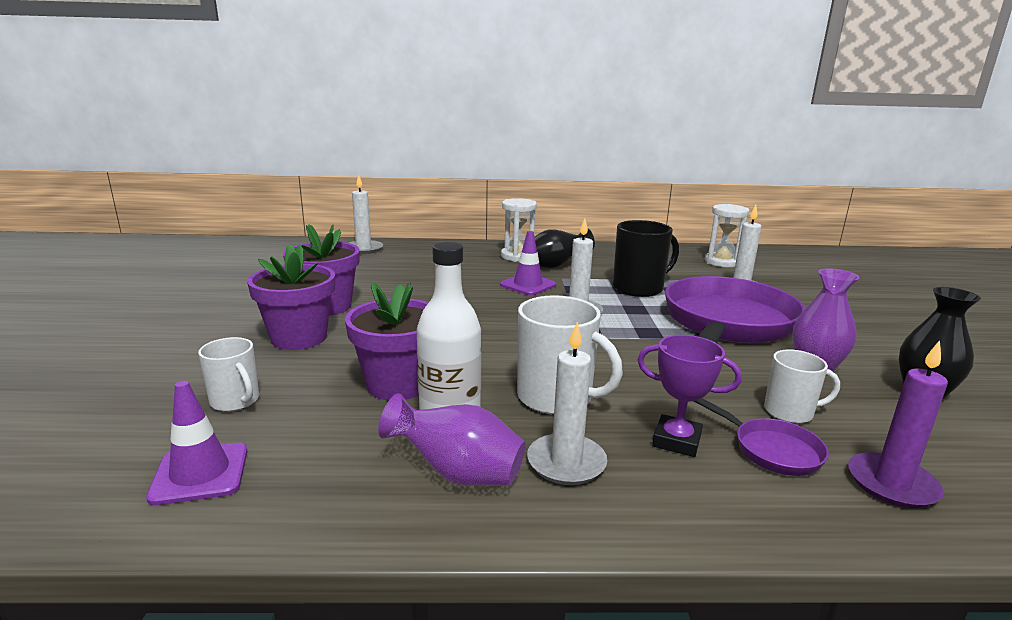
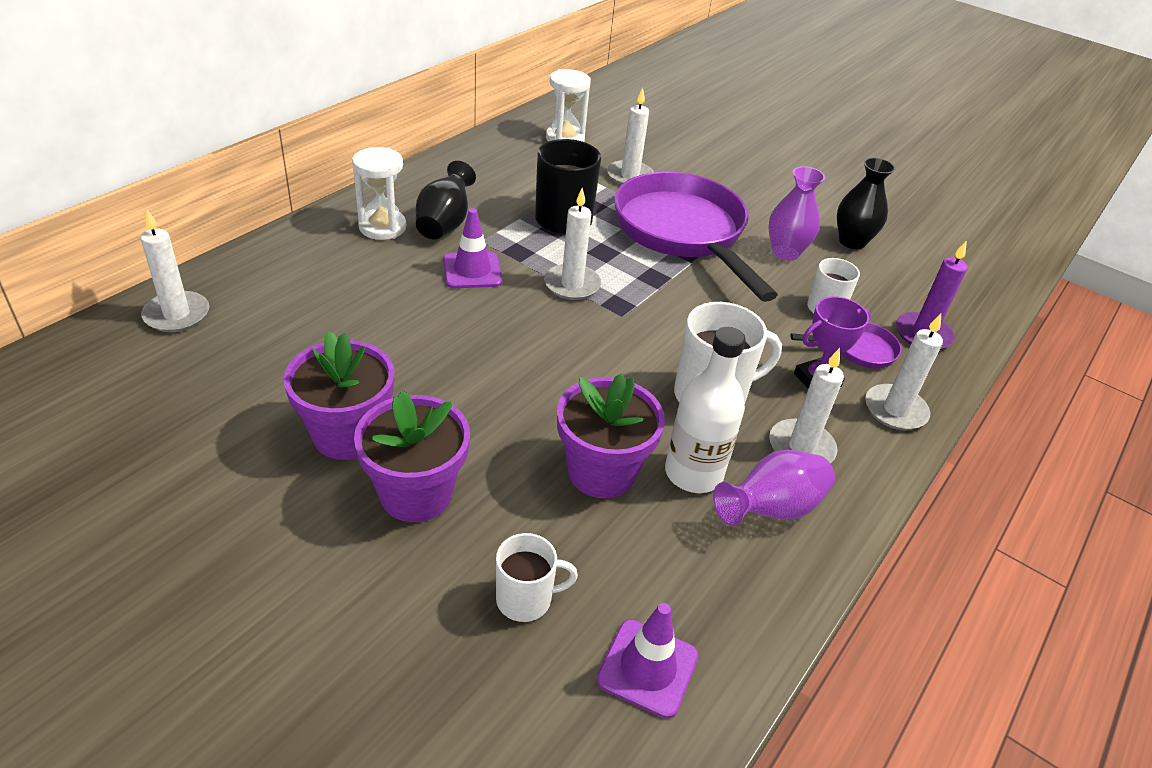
camera: 55 degrees left, 20 degrees up
none -> white candle [865,314,943,430]

